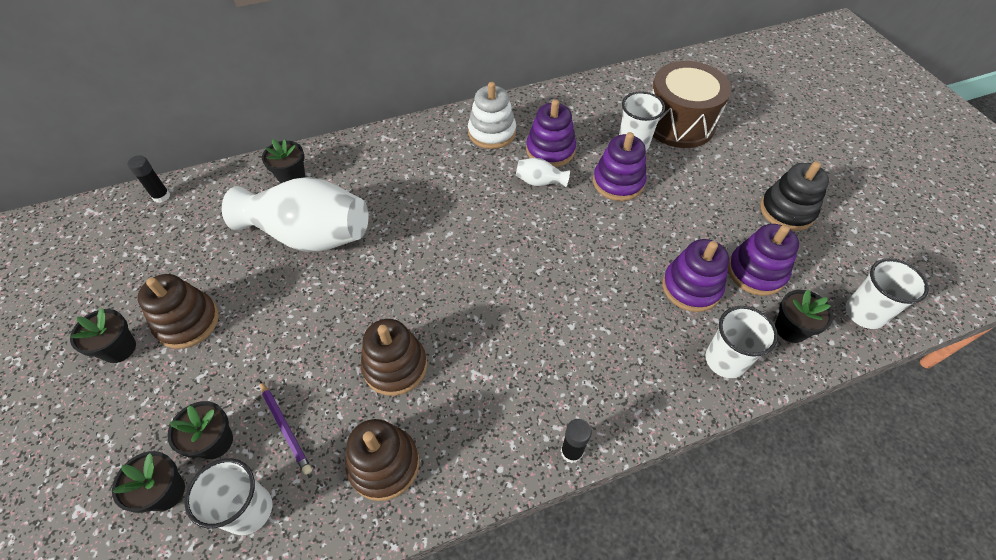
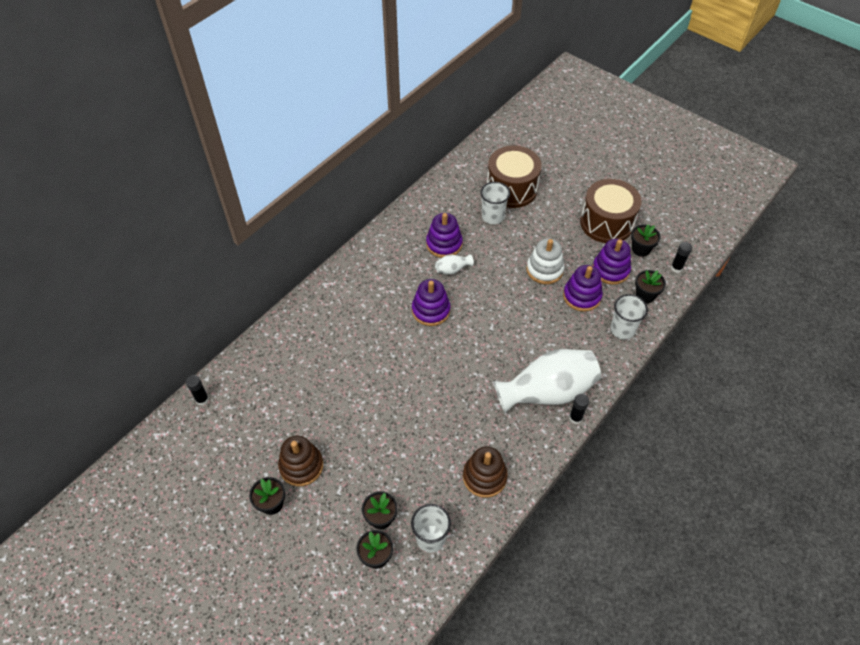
camera: 30 degrees left, 0 degrees up
white vase [222,177,368,252] -> white vase moved to [494,349,601,413]
purple pencil [260,381,312,475] -> none
black flower pot [262,139,305,183] -> black flower pot moved to [631,224,660,257]
brown stacking toy [361,319,427,396] -> none
white stacking toy [468,82,516,149] -> white stacking toy moved to [526,238,565,284]
purple stacking toy [593,132,647,201] -> purple stacking toy moved to [412,279,450,326]
black stacking toy [760,161,829,231] -> brown drum [580,179,642,243]
white cup [846,258,929,329] -> black glue stick [671,242,692,273]

